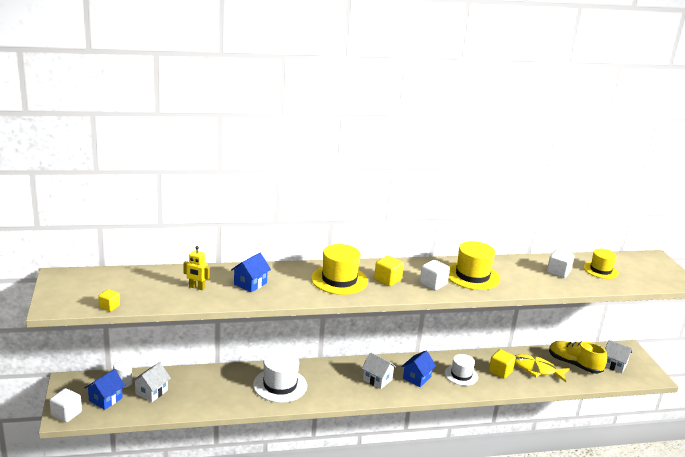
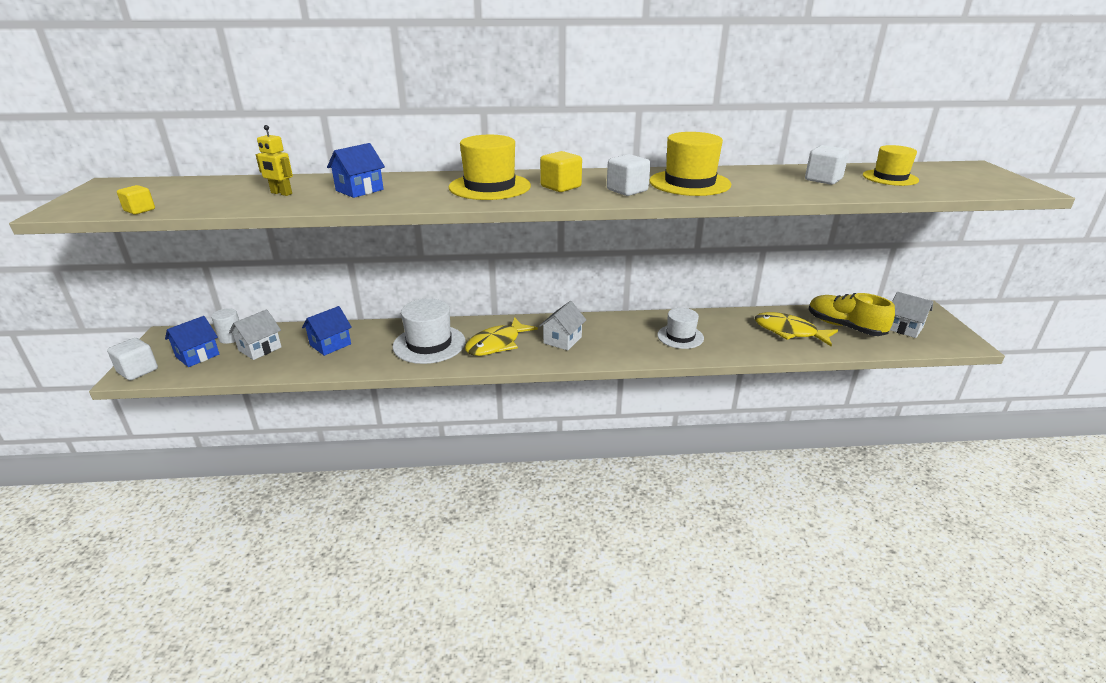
camera: 10 degrees right, 5 degrees up
white house [361,352,397,389] -> white house turned 75 degrees clockwise [539,301,586,350]
blue house [401,351,436,387] -> blue house moved to [302,306,352,356]
yellow cube [489,349,516,379] -> none
none -> yellow fish [465,317,538,356]

